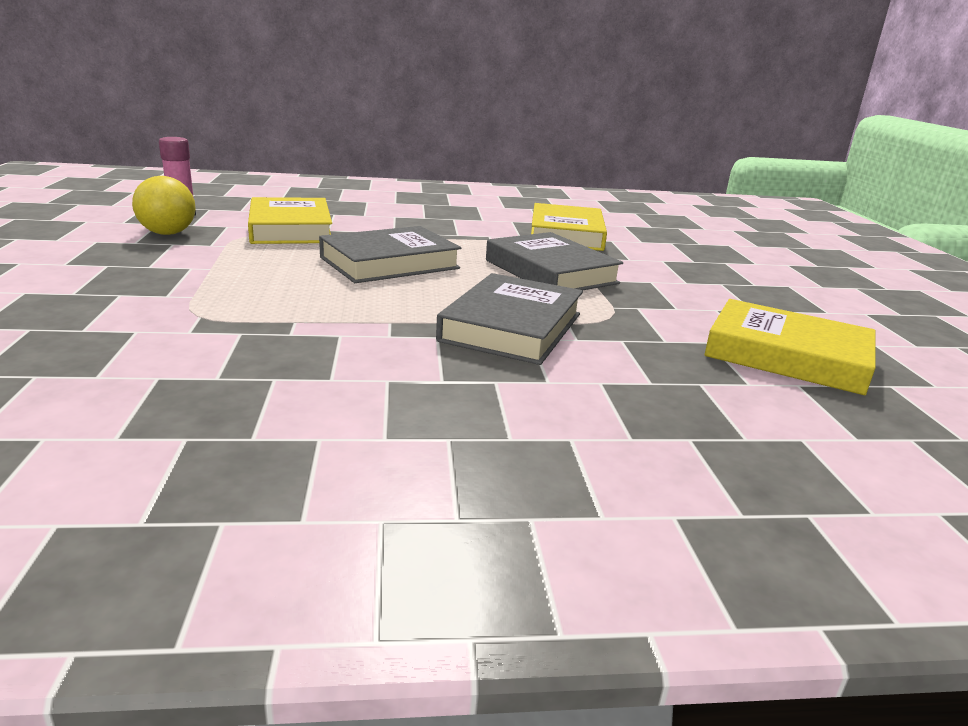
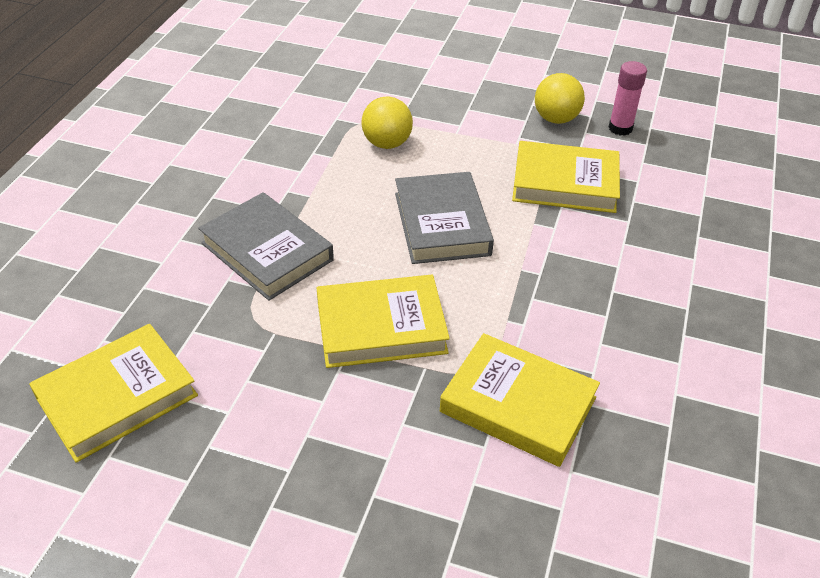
camera: 115 degrees right, 20 degrees up
grey book [486,232,623,290] -> yellow book [317,275,450,368]
none -> yellow ball [361,96,413,149]

